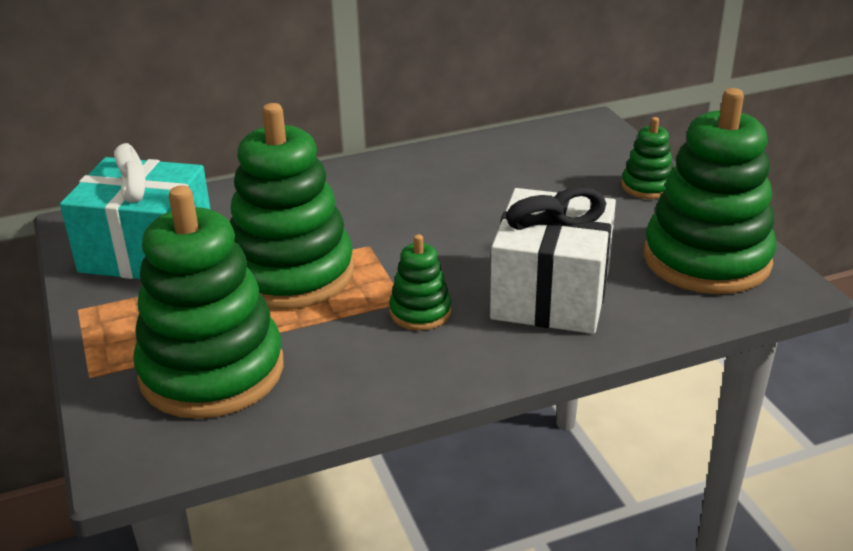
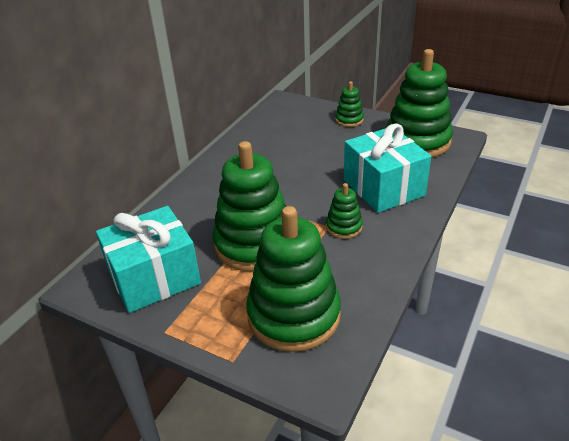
camera: 40 degrees left, 5 degrees up
white gift [490,186,616,334] -> turquoise gift [344,123,431,213]

